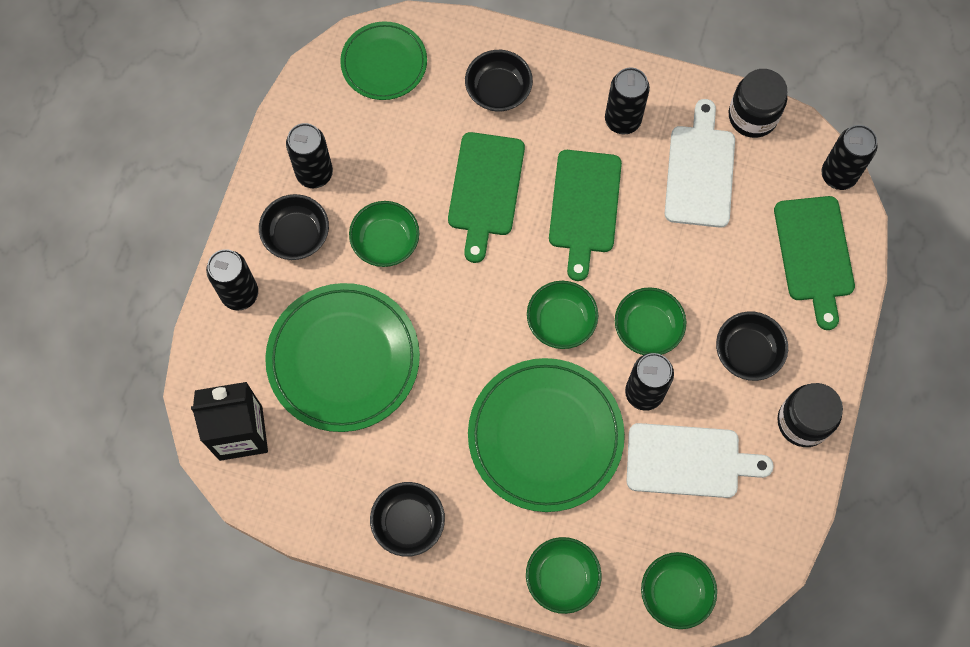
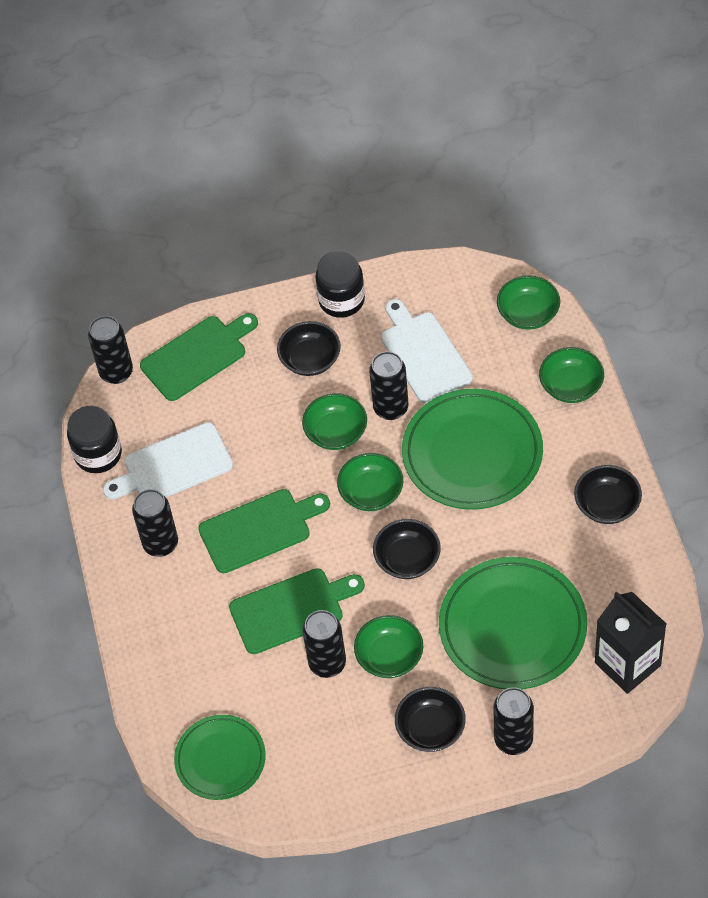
camera: 115 degrees left, 15 degrees down
black can [286,123,333,188] -> black can moved to [303,610,346,678]
black bowl [465,50,533,112] -> black bowl moved to [373,519,441,579]

